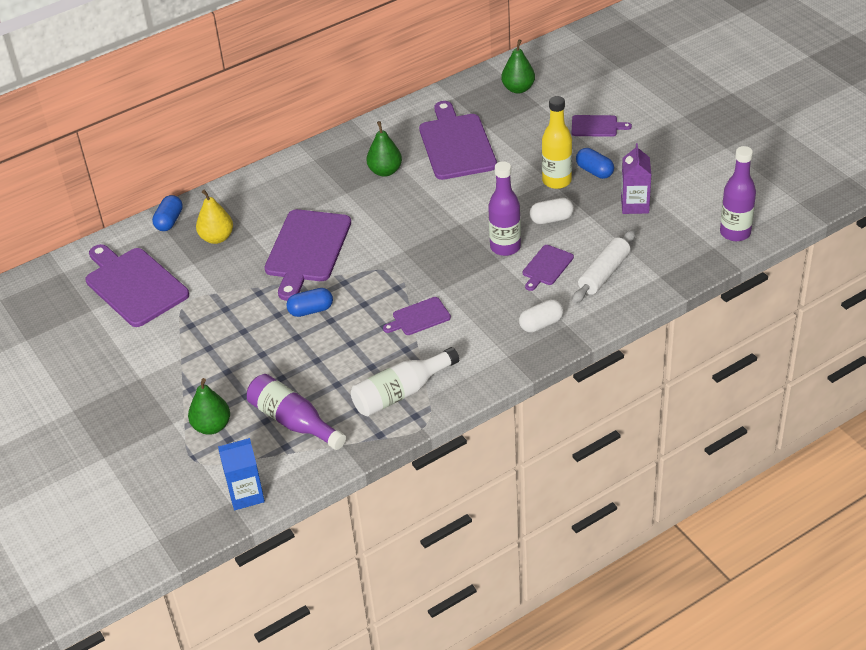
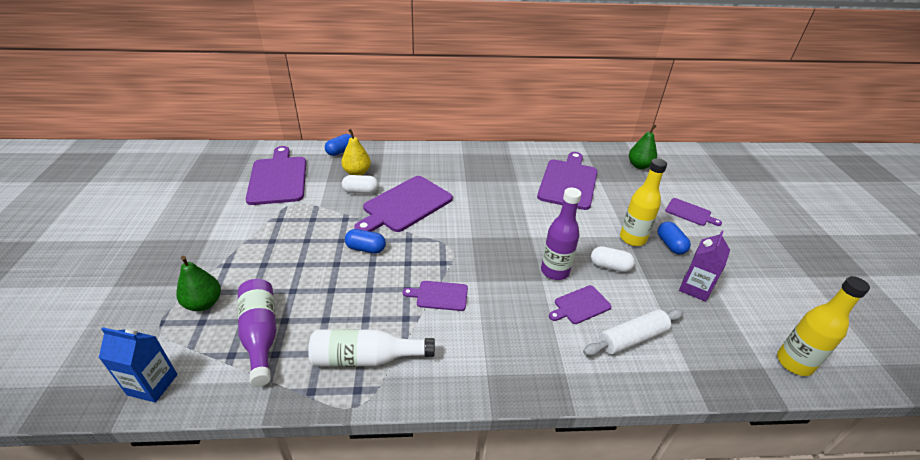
camera: 25 degrees right, 5 degrees down
green pear [366,121,402,177] -> none
white capsule [519,299,564,333] -> white capsule moved to [342,175,378,194]
purple bottle [720,146,756,241] -> yellow bottle [777,276,870,376]

